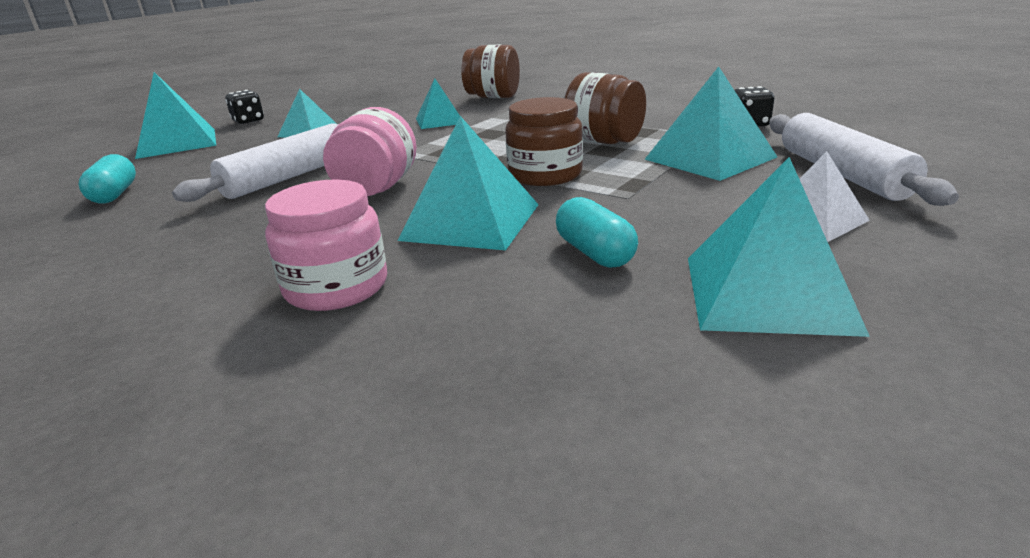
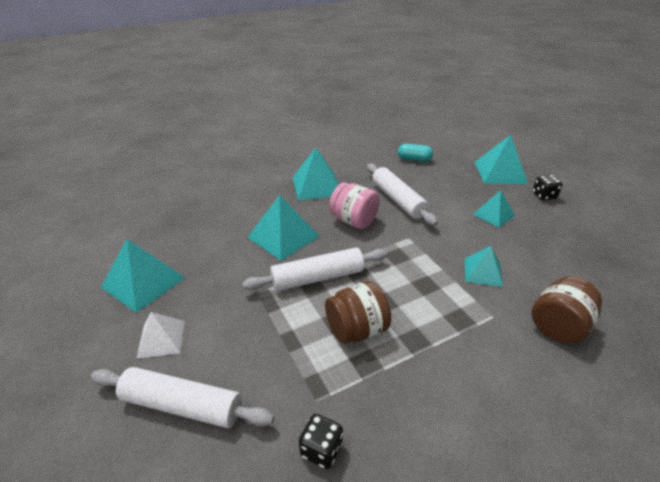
camera: 115 degrees right, 10 degrees up
pink jar [265,180,387,311] -> none
brown jar [505,97,583,186] -> white rolling pin [242,247,388,291]
turquoise capsule [556,197,638,268] -> none
turquoise pyramid [645,67,777,181] -> turquoise pyramid moved to [293,148,339,200]

